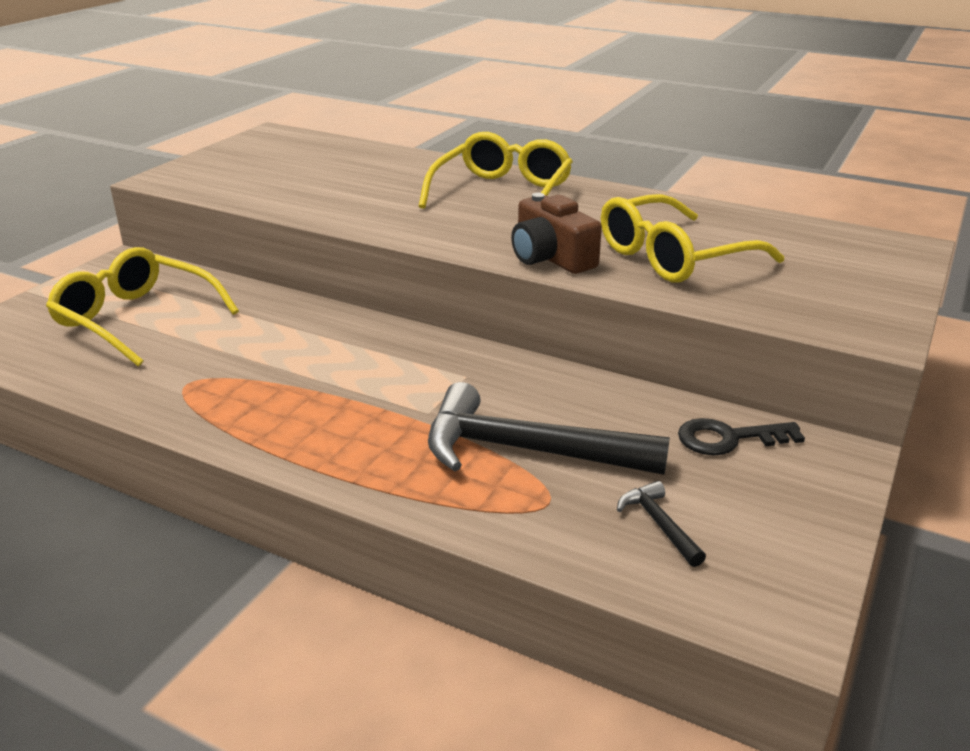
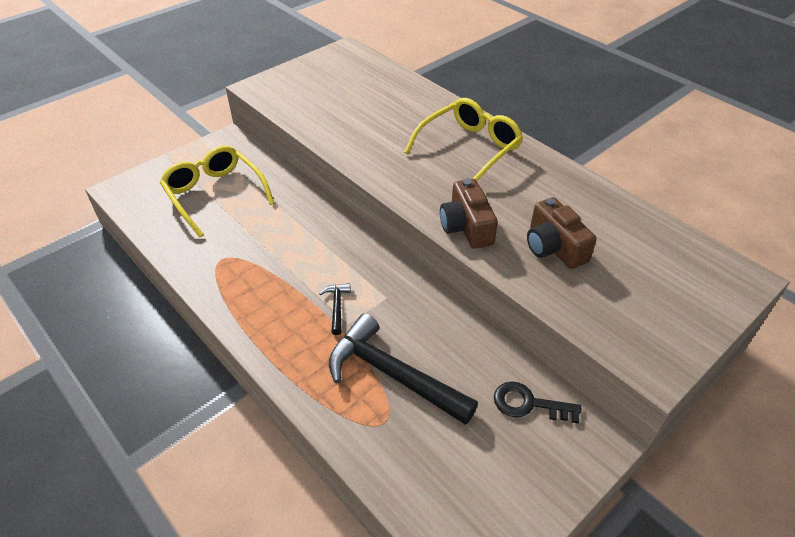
camera: 20 degrees right, 15 degrees up
yellow glasses [601,194,784,283] -> brown camera [527,197,597,269]
black hammer [617,481,706,567] -> black hammer moved to [319,283,351,335]

